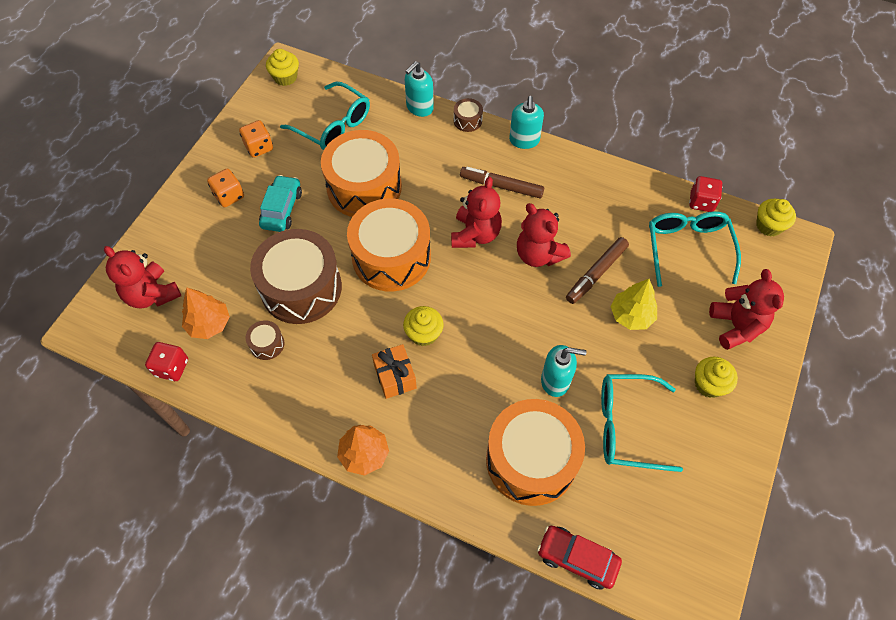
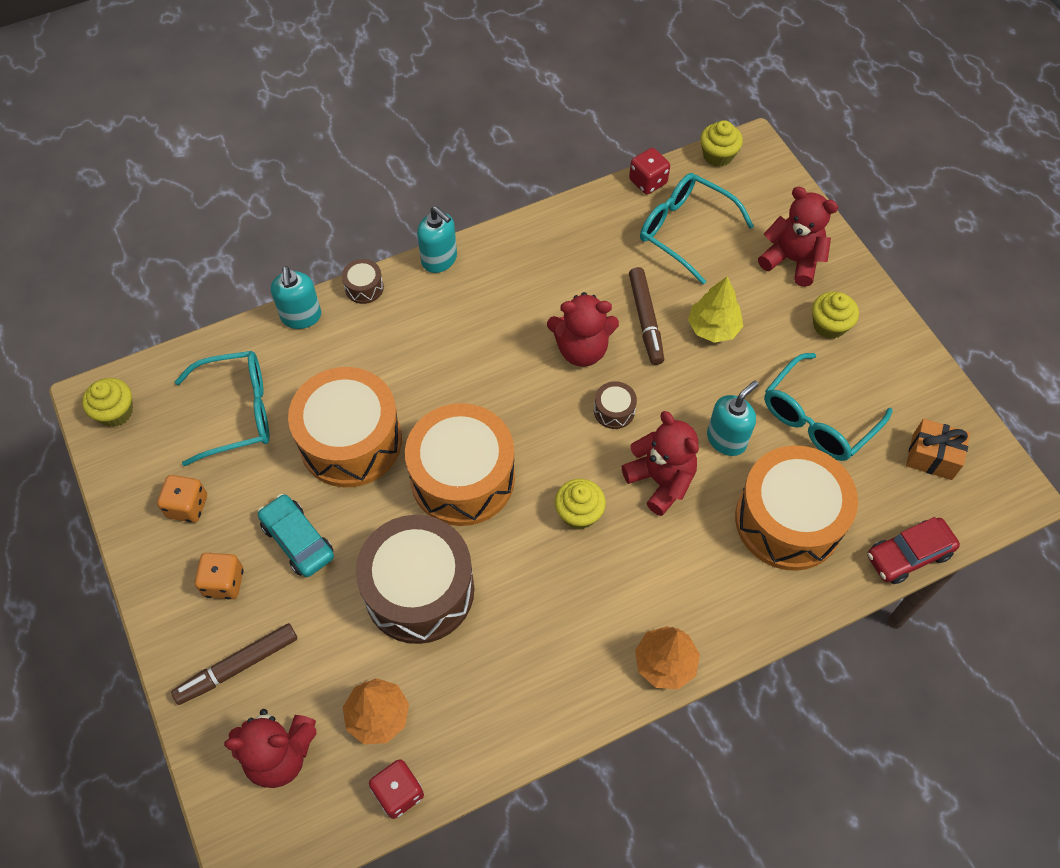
camera: 50 degrees left, 0 degrees up
brown drum [245,320,284,360] -> brown drum moved to [594,381,637,429]
orange gift [372,344,417,399] -> orange gift moved to [906,419,970,480]
red teddy bear [451,177,502,248] -> red teddy bear moved to [622,411,699,516]
brown marker [460,167,544,198] -> brown marker moved to [171,623,297,705]

